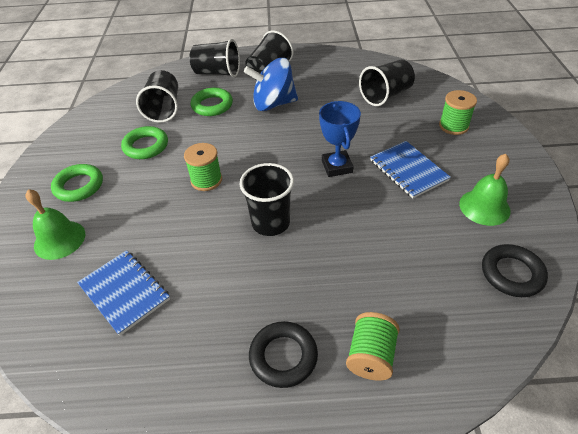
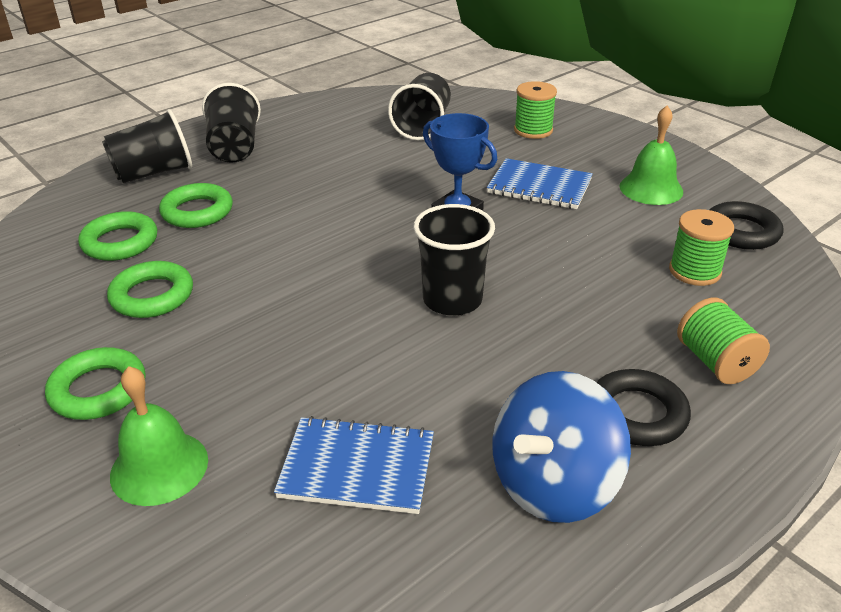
camera: 40 degrees left, 10 degrees down
black cup [136,70,178,123] -> green ring [78,211,157,261]
green spool [184,143,222,191] -> green spool moved to [669,209,734,286]
blue spinning top [244,58,298,111] -> blue spinning top moved to [492,371,631,523]

